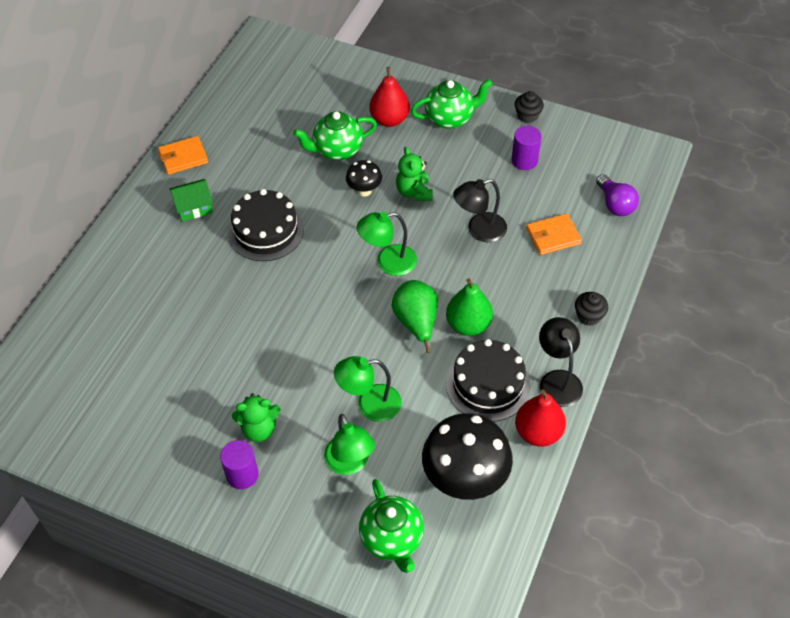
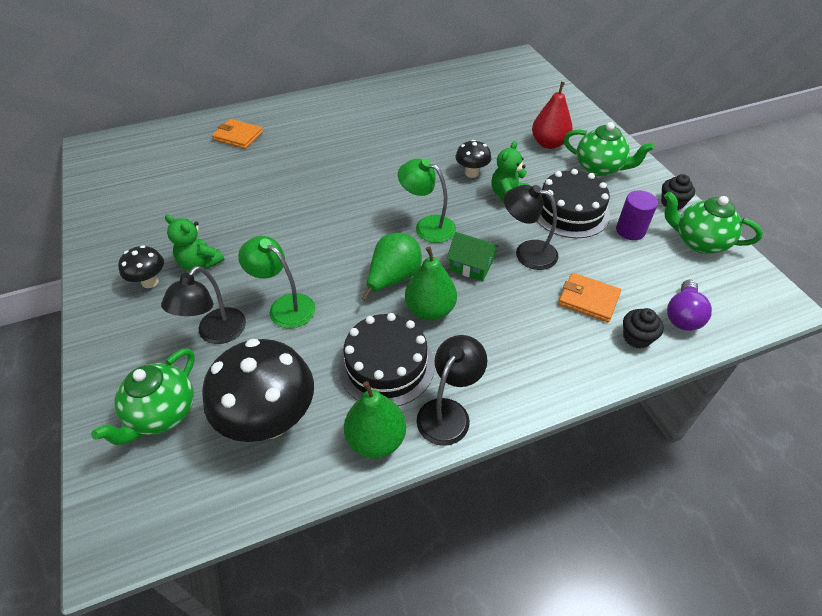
camera: 45 degrees right, 5 degrees down
orange wallet [158,136,208,175] -> orange wallet moved to [212,119,263,149]
green house [170,179,213,221] -> green house moved to [447,232,499,281]
purple cylinder [220,440,259,489] -> black mushroom [118,245,164,288]
black cake [228,189,304,261] -> black cake moved to [537,169,610,238]
green teapot [293,111,377,160] -> green teapot moved to [664,192,763,254]
green lamp [324,414,375,475] -> black lamp [161,266,246,344]
red pear [515,390,566,446] -> green pear [344,381,406,458]
black cupcake [575,292,608,326] -> black cupcake moved to [623,308,664,349]

